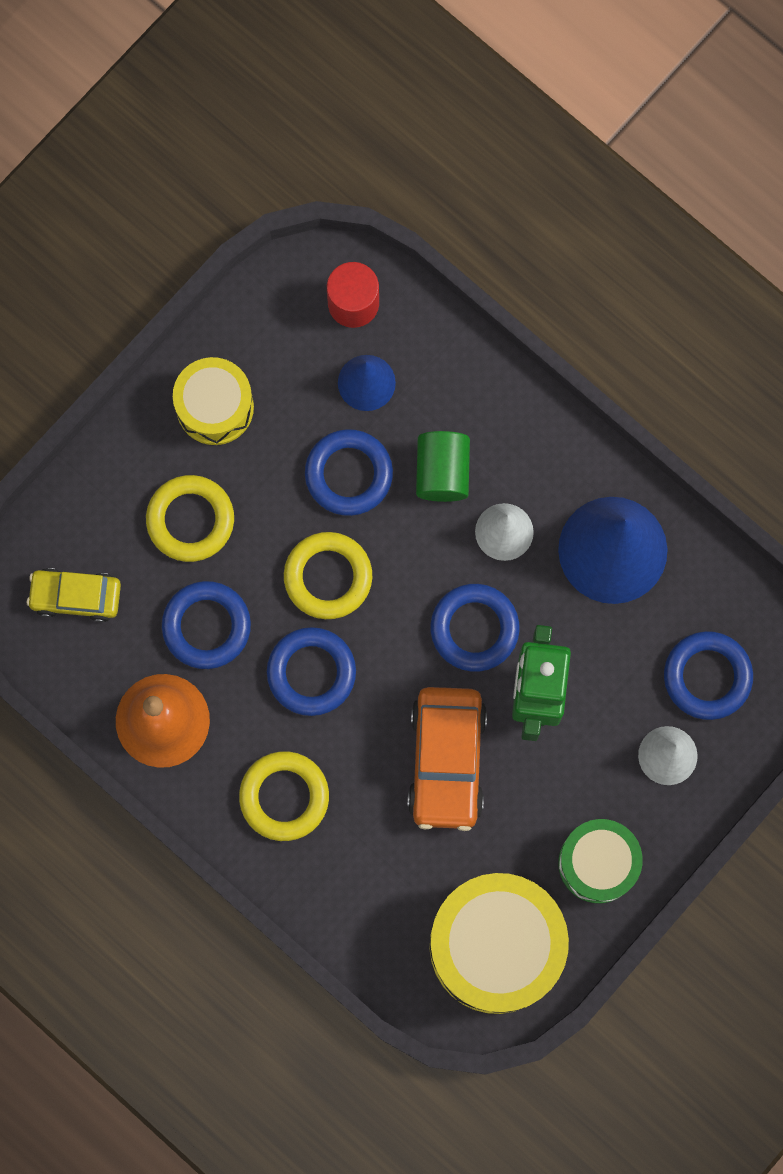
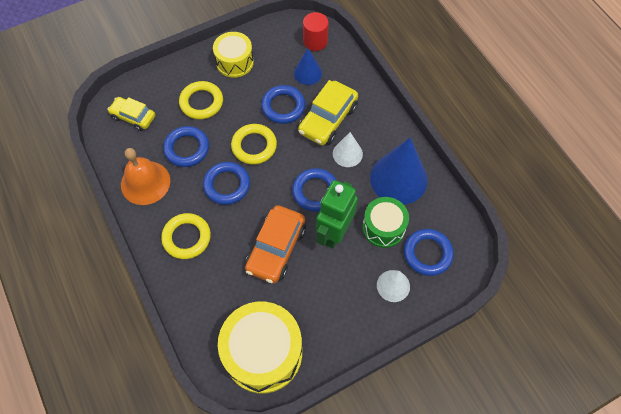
camera: 20 degrees right, 15 degrees down
green cylinder [416,431,470,502] -> yellow car [298,80,358,145]
green drum [558,819,643,903] -> green drum moved to [362,197,409,248]

